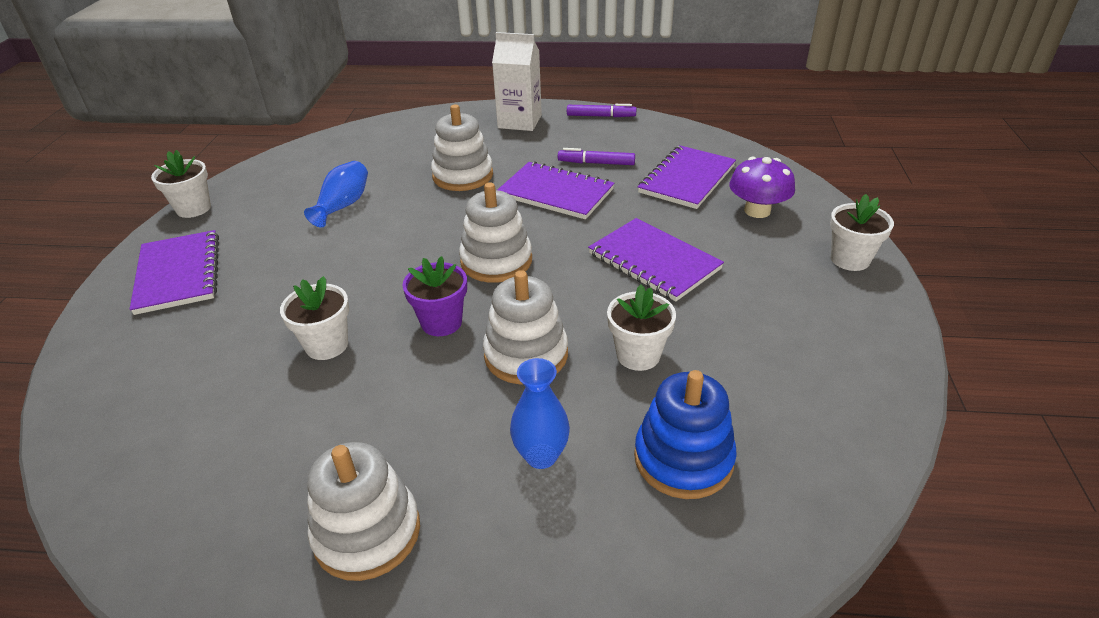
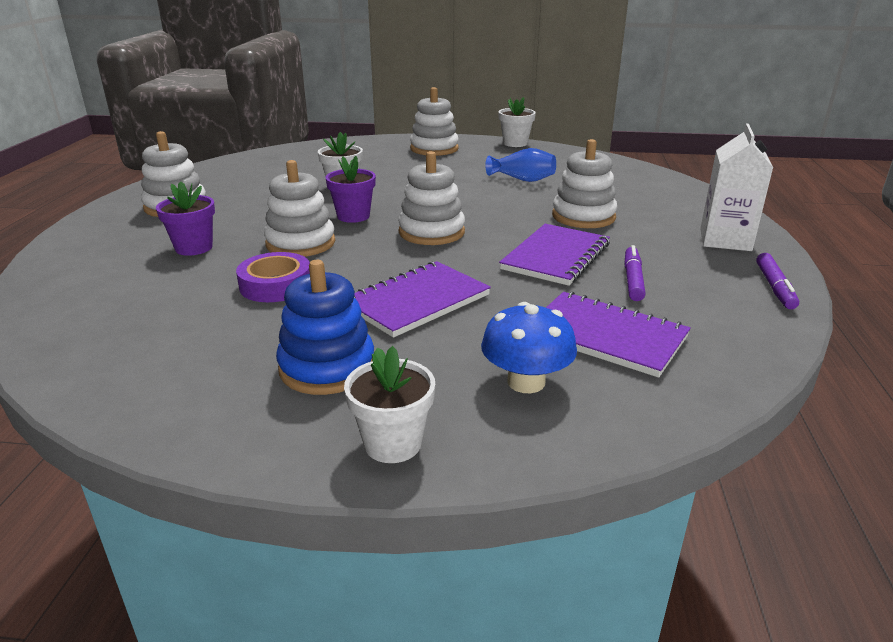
camera: 90 degrees right, 10 degrees down
purple notebook [130,230,219,315] -> white stacking toy [410,87,459,156]
blue vase [510,358,570,469] -> purple flower pot [156,181,215,256]
white flower pot [607,285,676,371] -> purple tape [236,252,310,302]
blue stacking toy [634,370,737,499] -> blue stacking toy moved to [276,260,374,395]
purple mushroom [729,157,795,218] -> blue mushroom [481,302,577,393]

